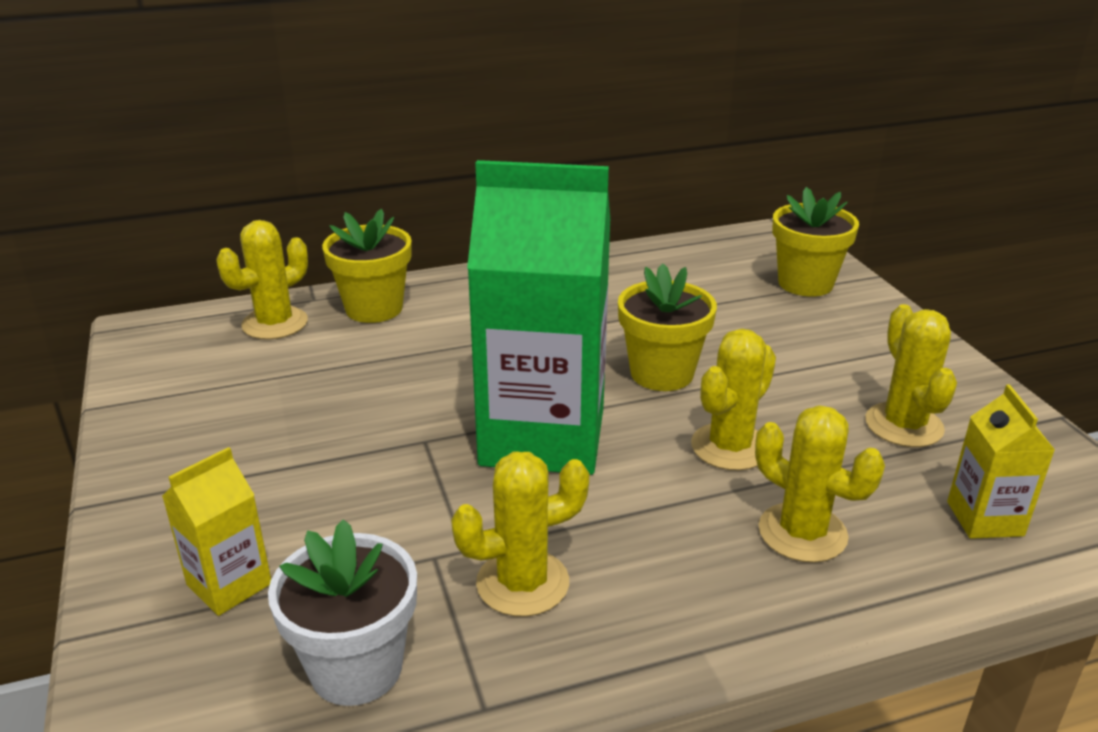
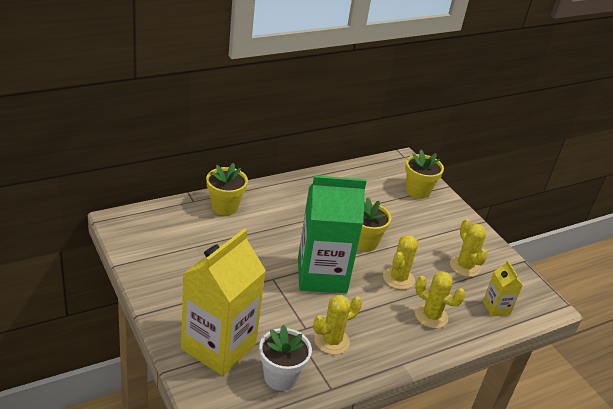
camera: 15 degrees left, 5 degrees up
yellow carton [162,447,271,616] -> yellow carton [181,229,266,376], size x2.23
yellow cactus [216,220,308,340] -> none

